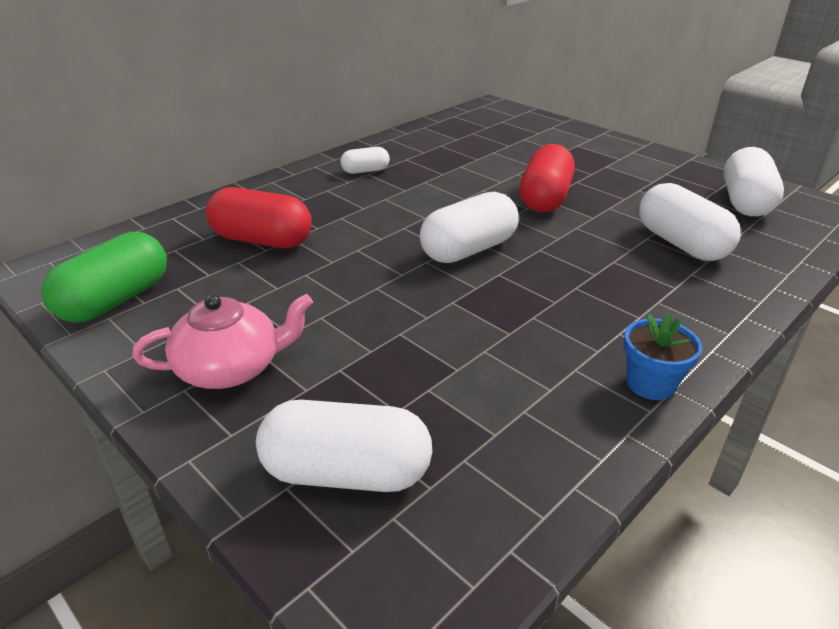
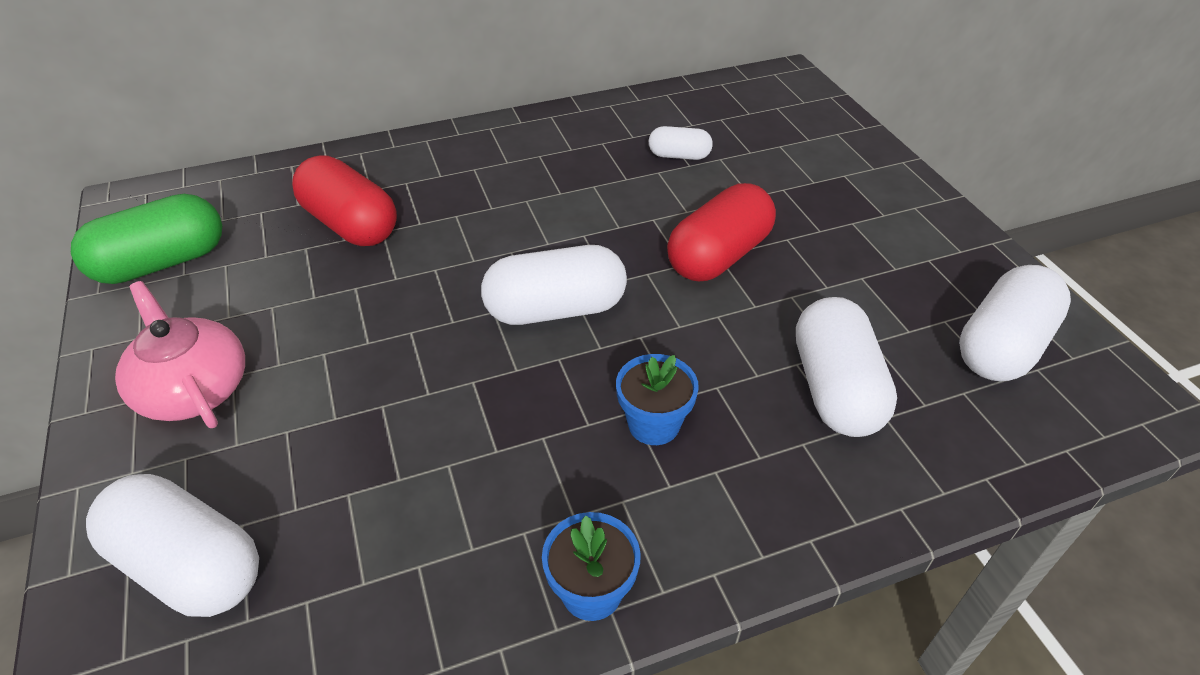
camera: 25 degrees right, 10 degrees up
pink teapot [132,294,313,389] -> pink teapot turned 135 degrees counterclockwise [115,281,245,428]
white capsule [341,147,390,174] -> white capsule moved to [649,126,713,160]
none -> blue flower pot [616,354,699,445]

